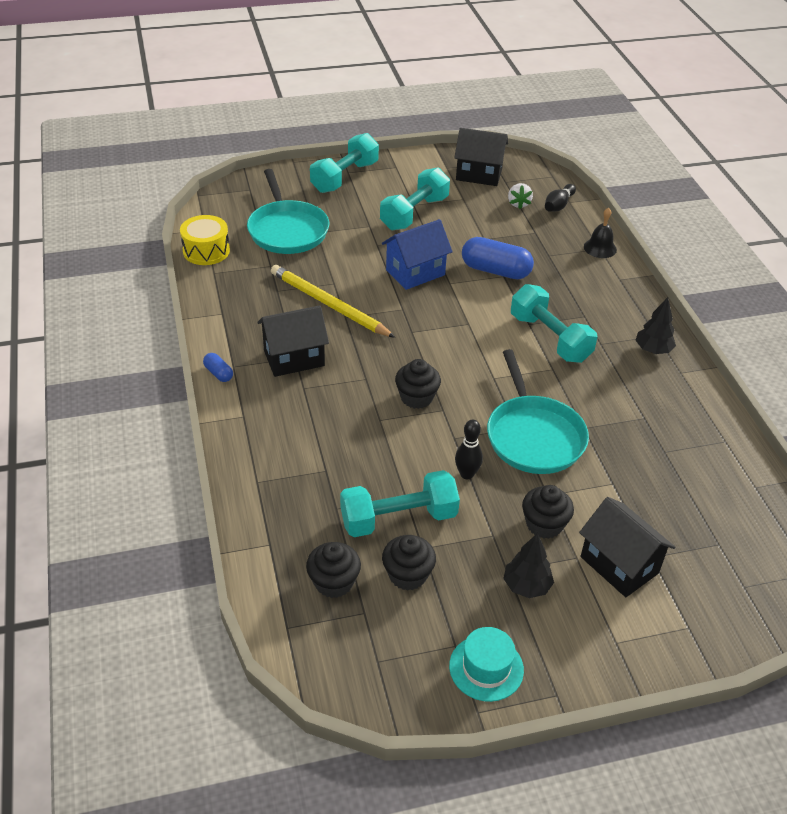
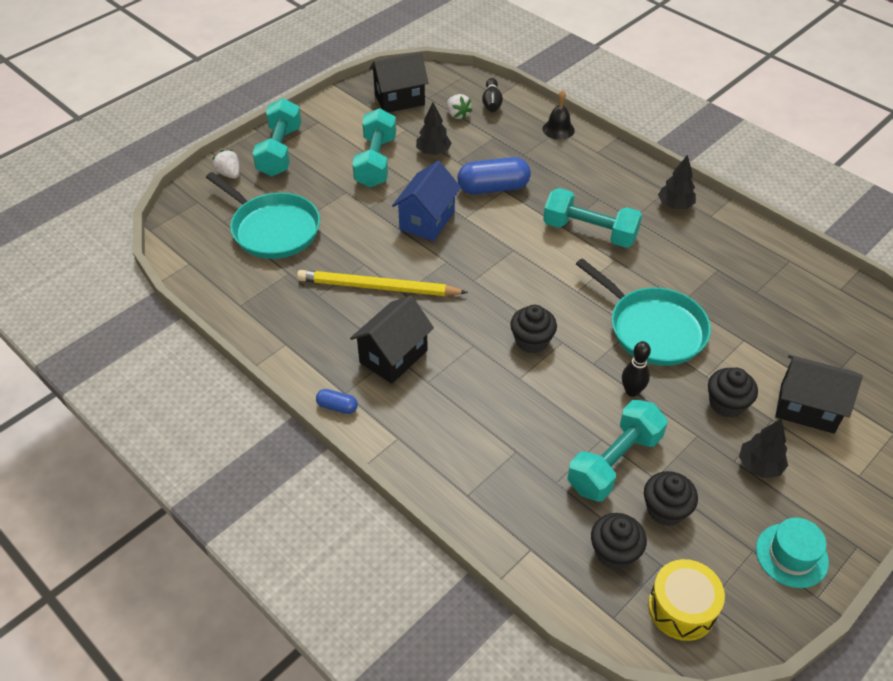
camera: 30 degrees left, 5 degrees up
yellow drum [180,215,230,265] -> yellow drum moved to [648,559,725,641]
none -> white strawberry [212,150,239,179]
none -> black tree [416,102,452,155]

